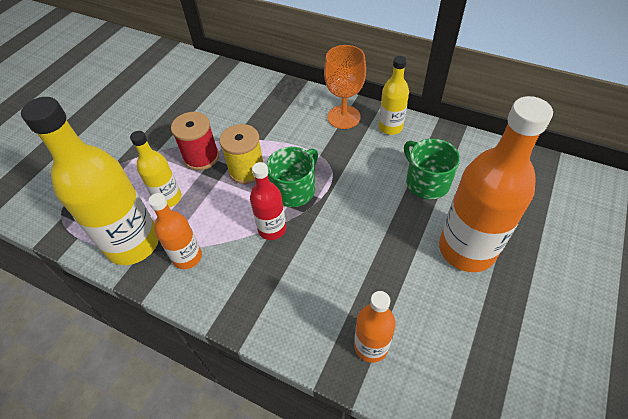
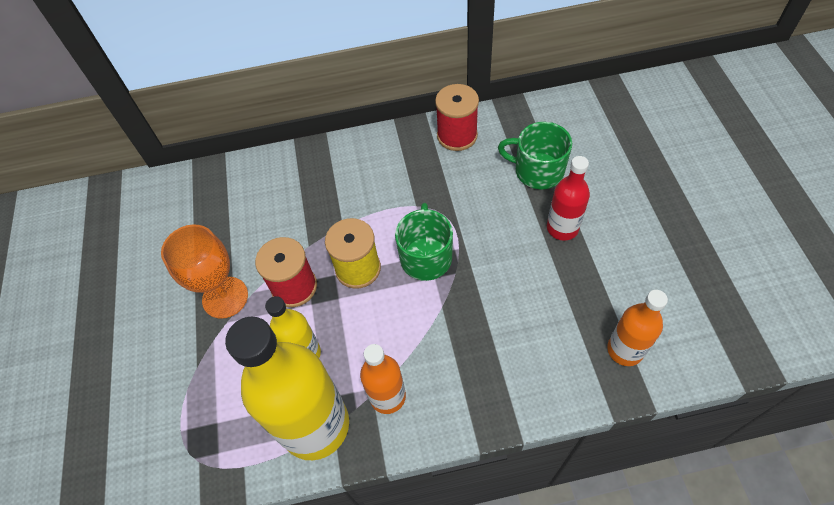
camera: 35 degrees left, 5 degrees up
red bottle [250,162,286,240] -> red bottle moved to [547,156,590,241]
orange goblet [324,45,366,129] -> orange goblet moved to [161,224,248,319]
yellow bottle [379,56,409,135] -> red spool [435,84,479,151]
orange bottle [439,96,553,272] -> none

